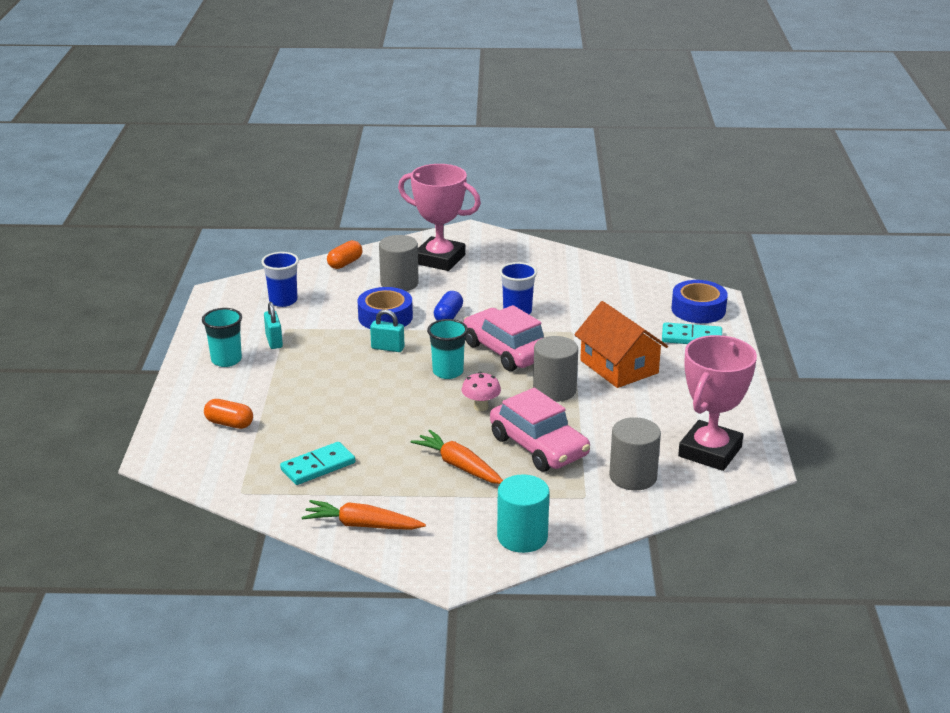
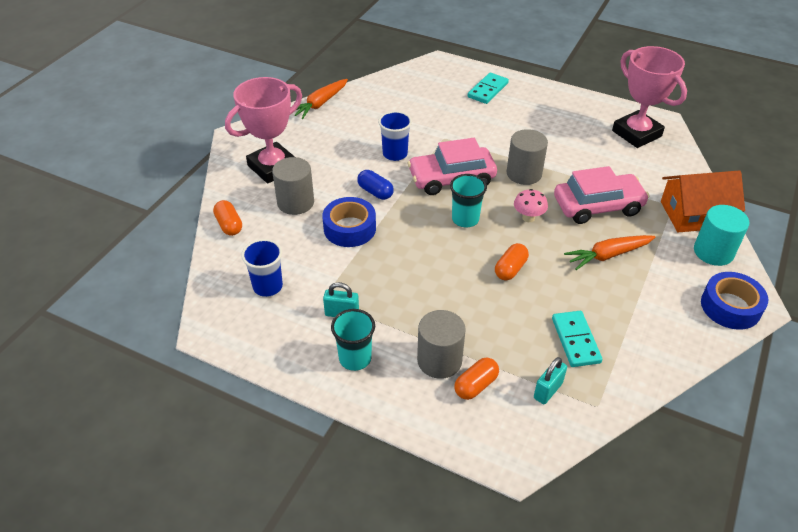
camera: 65 degrees left, 15 degrees up
orange carrot [302,500,426,530] -> orange carrot moved to [295,79,348,119]
turquoise padlock [370,309,404,352] -> turquoise padlock moved to [534,357,567,404]
orange house [574,301,668,388] -> orange house moved to [661,170,745,232]
grey cylinder [609,417,661,490] -> grey cylinder moved to [417,310,466,379]
blue tape [671,280,728,323] -> blue tape moved to [701,272,768,330]
none -> orange capsule [495,243,529,281]

